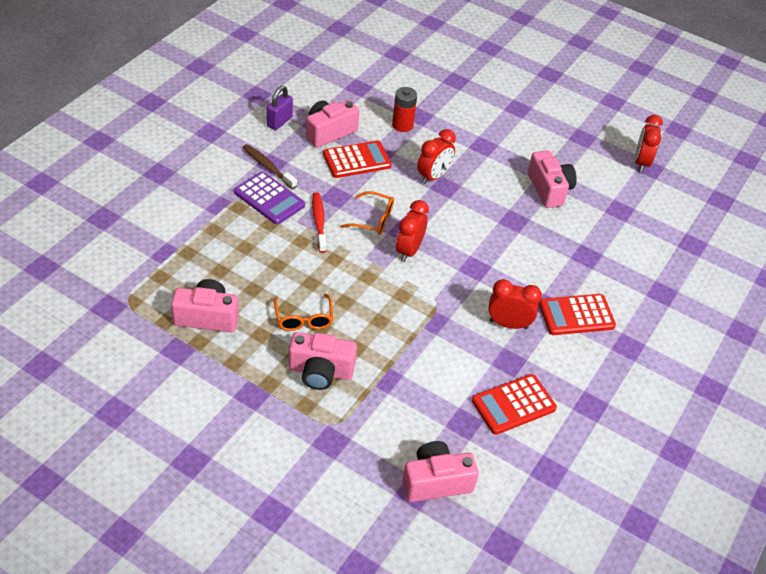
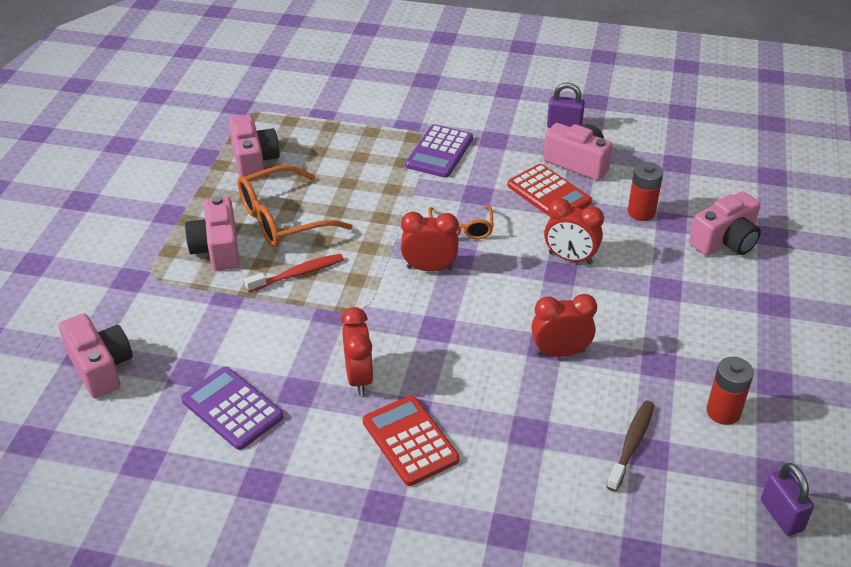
camera: 75 degrees right, 5 degrees down
brown toothbrush [242,144,297,189] -> brown toothbrush moved to [606,401,654,492]
orange glasses [274,294,333,331] -> orange glasses [238,165,353,247], size x1.67
red toothbrush [312,192,327,253] -> red toothbrush moved to [244,254,344,292]
red calculator [472,374,557,435] -> purple calculator [181,367,284,450]
pink camera [528,150,577,208] -> pink camera moved to [689,191,761,256]
red clock [635,115,663,172] -> red clock moved to [532,294,597,357]
none -> red battery [707,357,754,425]
none -> purple padlock [761,463,814,536]

